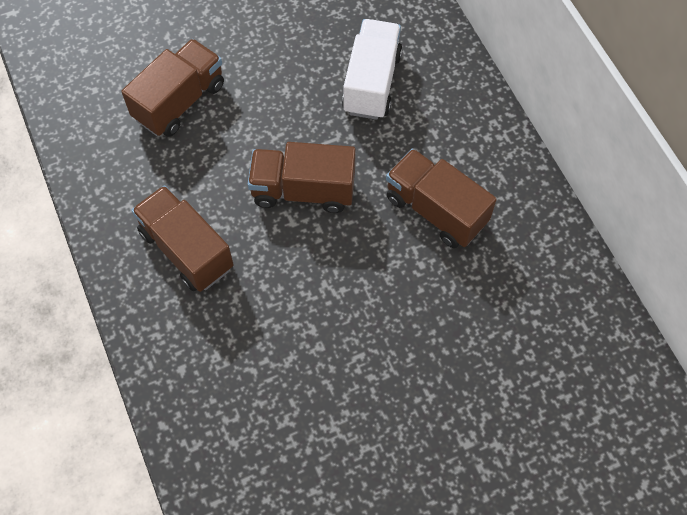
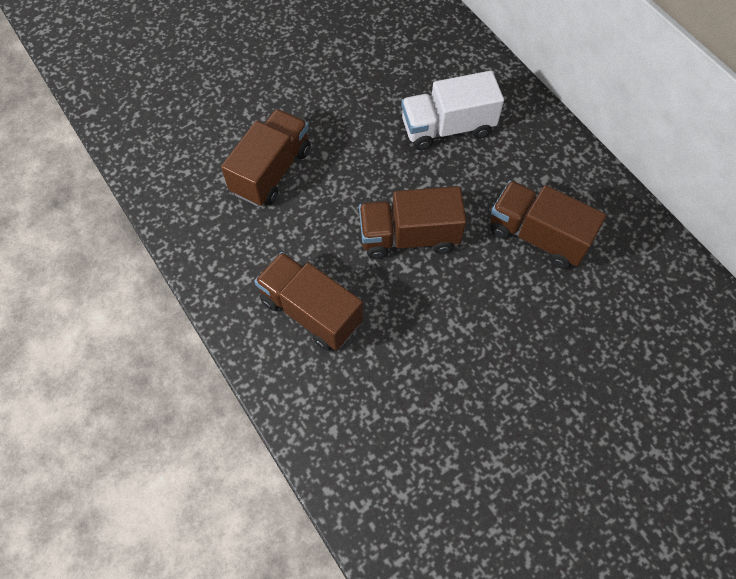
camera: 10 degrees left, 0 degrees up
white truck [342,19,402,120] -> white truck turned 105 degrees counterclockwise [401,71,504,150]

